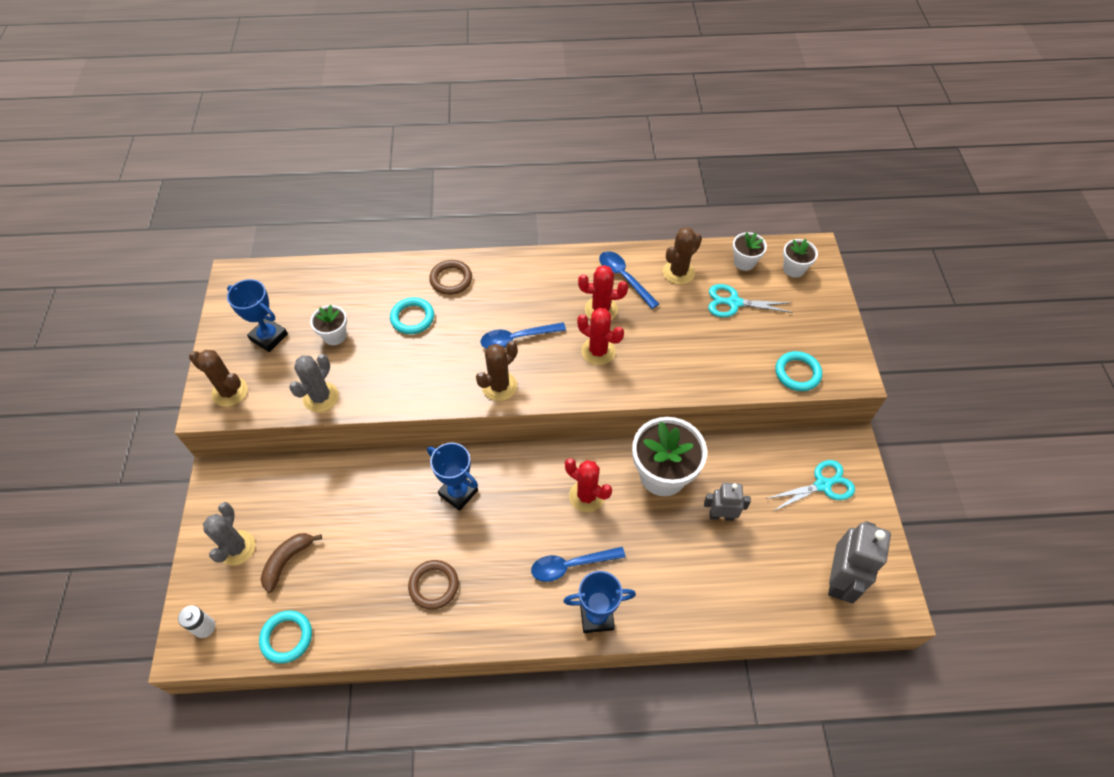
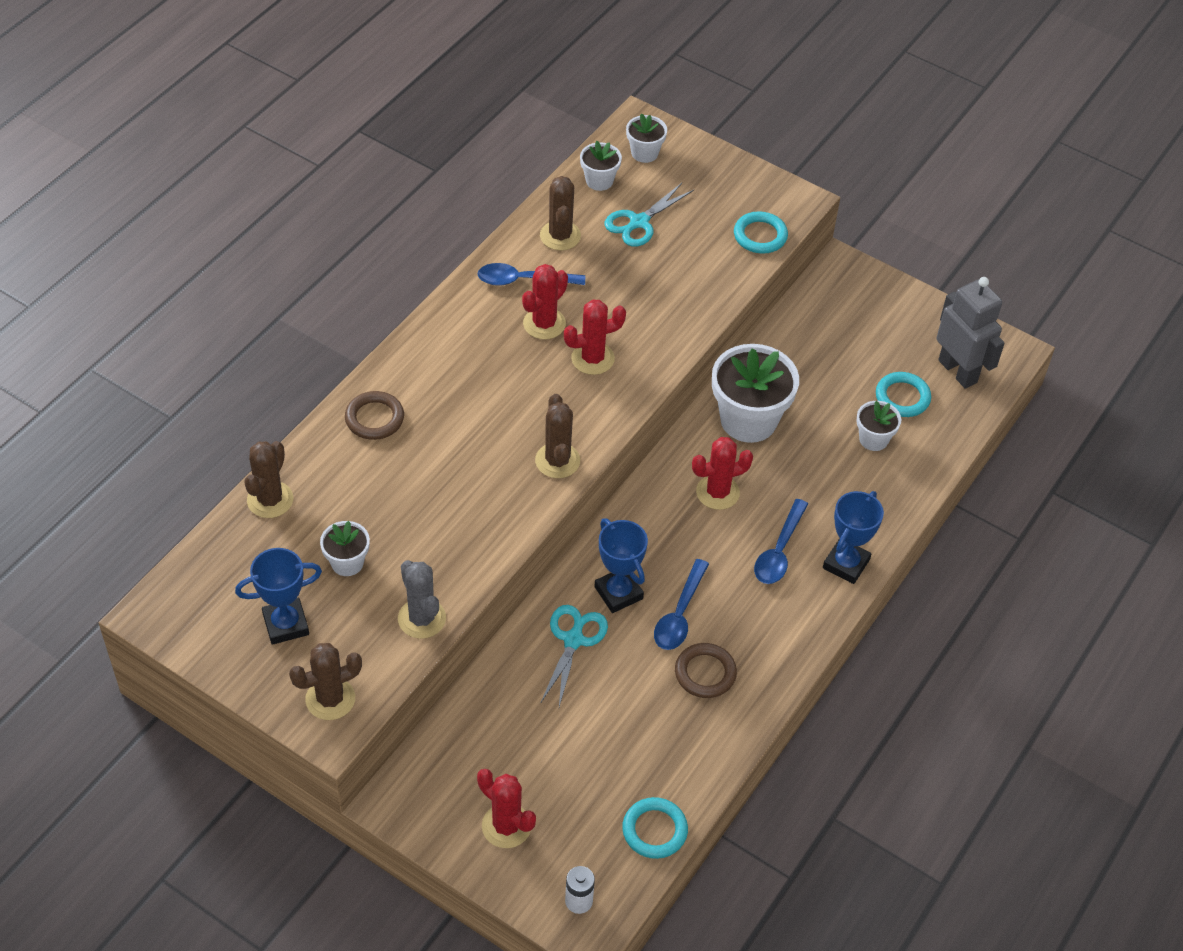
camera: 55 degrees left, 5 degrees down
grey cactus [203,502,255,566] -> red cactus [477,769,536,848]
brown banana [261,533,322,593] -> none
turquoise ring [390,297,434,334] -> turquoise ring moved to [876,372,931,417]
blue trophy [427,443,478,511] -> blue trophy turned 75 degrees clockwise [594,518,648,613]
blue spoon [480,322,566,349] -> blue spoon moved to [654,559,709,650]
grey robot [704,483,751,521] -> none
turquoise scissors [766,460,855,512] -> turquoise scissors moved to [541,605,608,707]
none -> brown cactus [244,441,293,518]
none -> white flower pot [856,401,901,451]

